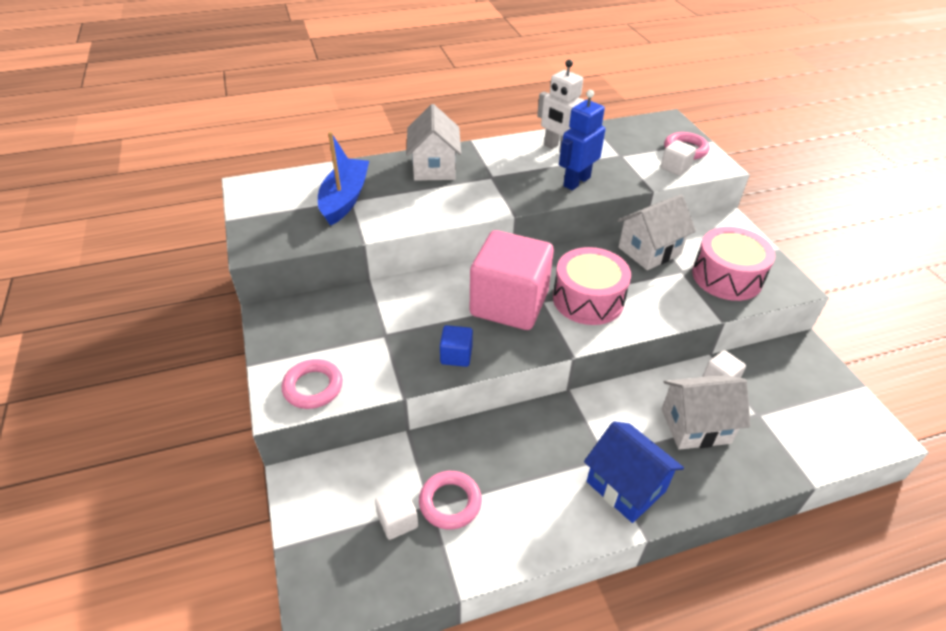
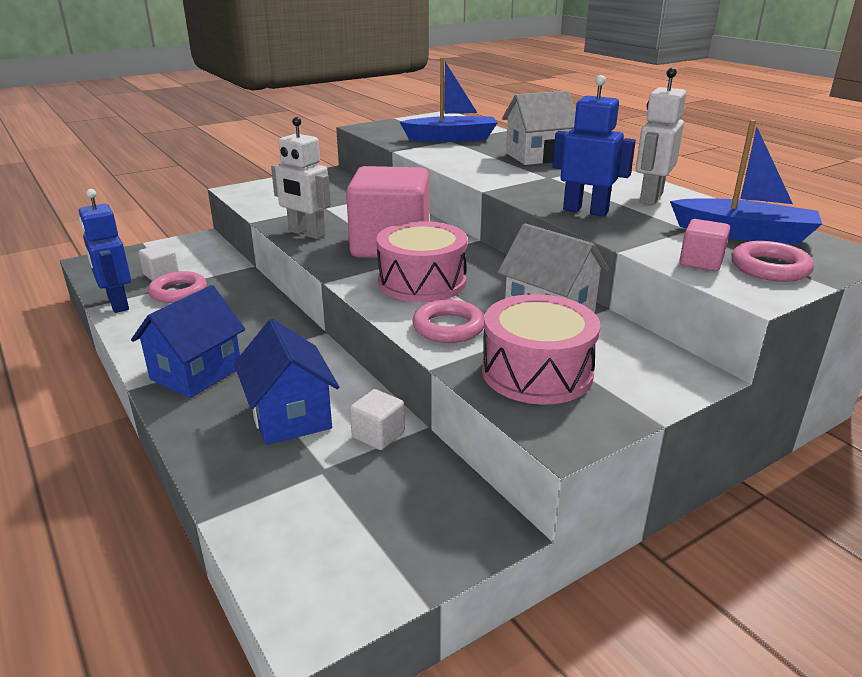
camera: 75 degrees right, 15 degrees down
pink ring [282,359,343,409] -> pink ring moved to [412,300,484,343]
blue cube [440,325,473,367] -> white robot [271,117,331,239]
white cube [661,140,696,176] -> pink cube [679,219,730,271]
white house [662,375,751,450] -> blue house [234,319,339,445]
none -> blue robot [79,189,131,313]
none -> blue boat [670,120,822,245]

